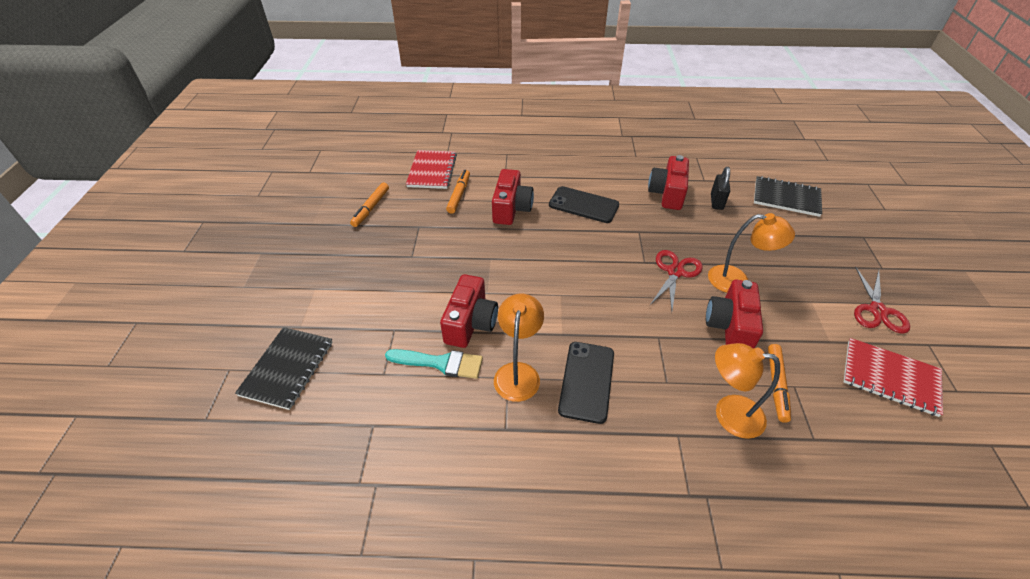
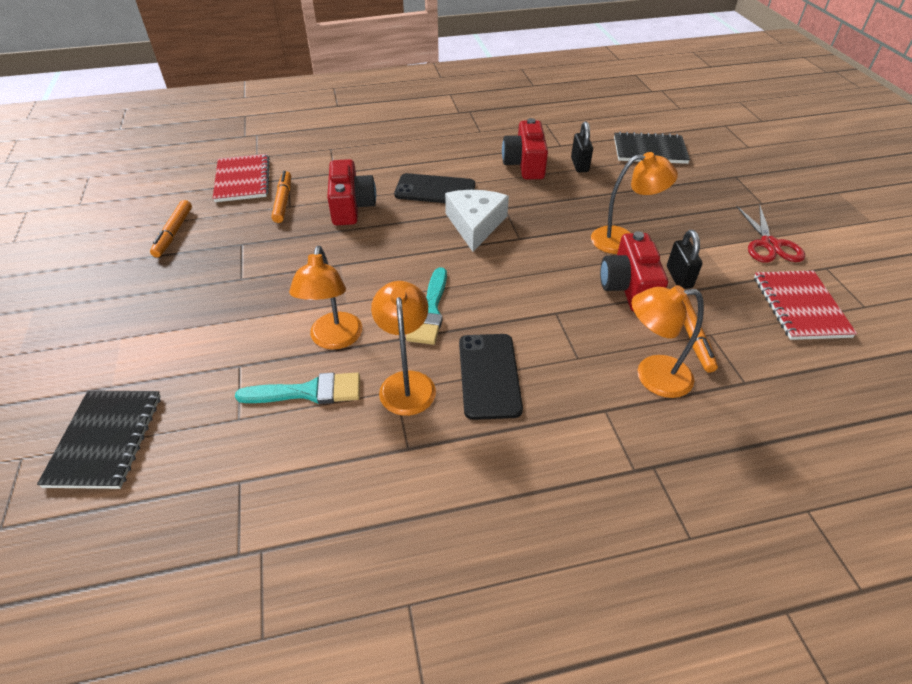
camera: 15 degrees left, 0 degrees up
red camera [440,274,498,348] -> orange lamp [289,246,362,350]
red scissors [650,250,703,311] -> none
red notebook [844,338,943,417] -> red notebook turned 75 degrees clockwise [754,271,857,340]
none -> turquoise brush [406,267,447,345]
none -> white cheese [445,190,509,252]
none -> black padlock [667,230,702,289]

